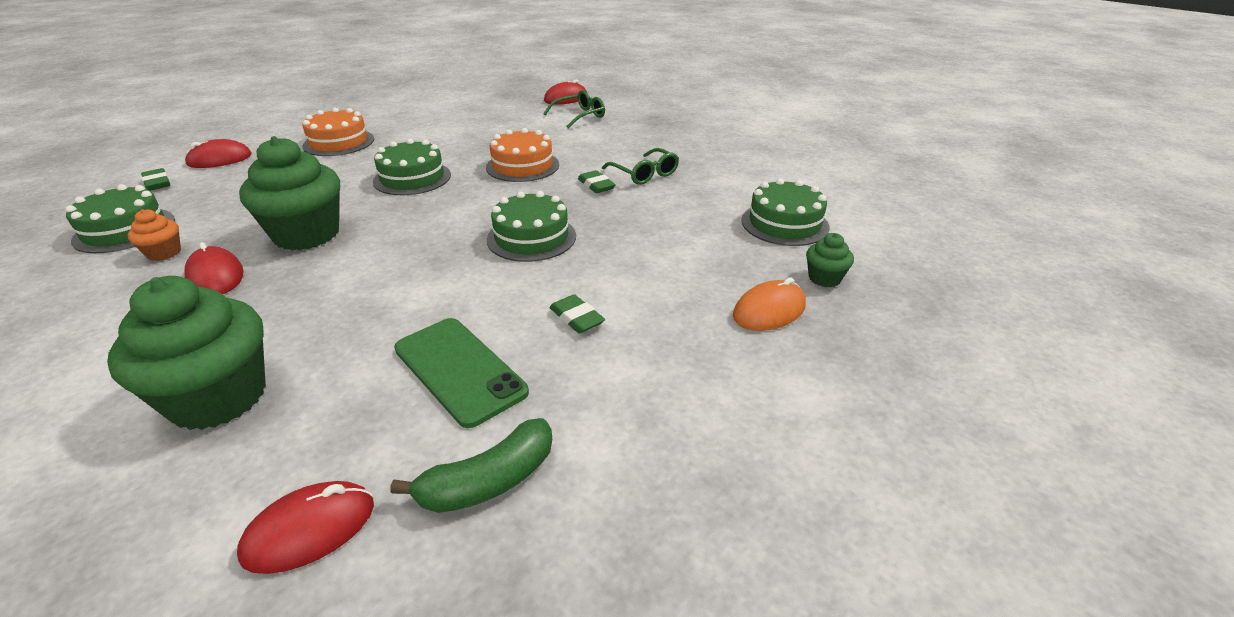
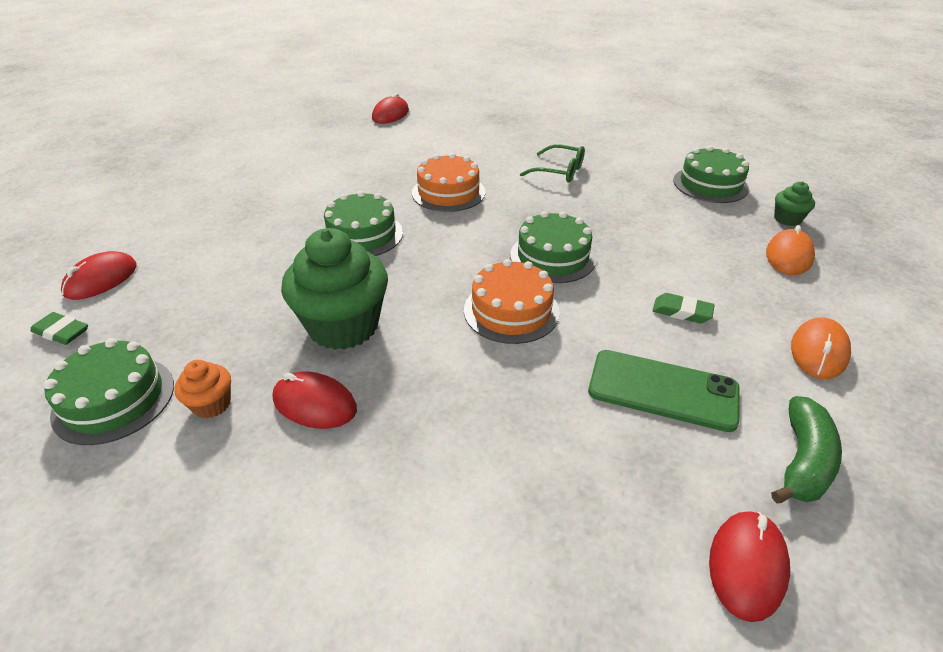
camera: 30 degrees left, 5 degrees up
green cupcake [107,276,266,430] -> none
orange cake [302,108,374,156] -> orange cake moved to [464,259,560,344]
green glasses [543,90,605,128] -> none
green eraser [578,170,616,193] -> none
none -> orange mouse [791,318,851,379]

